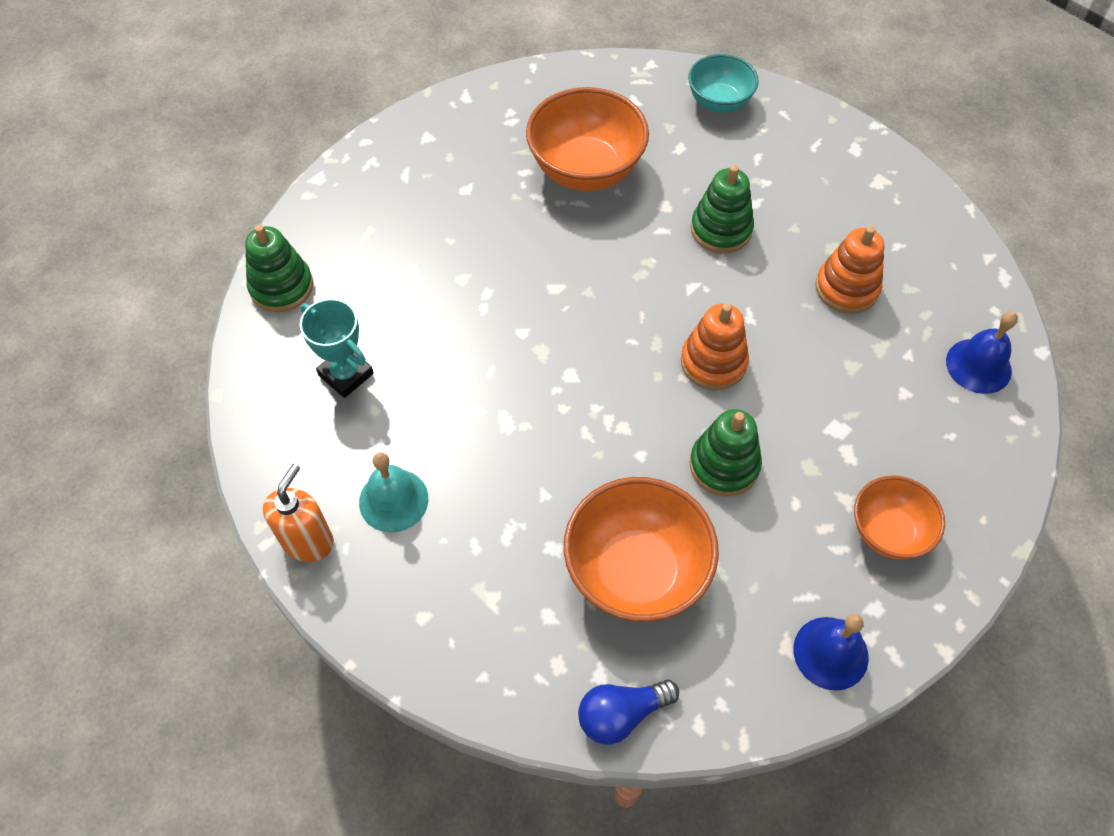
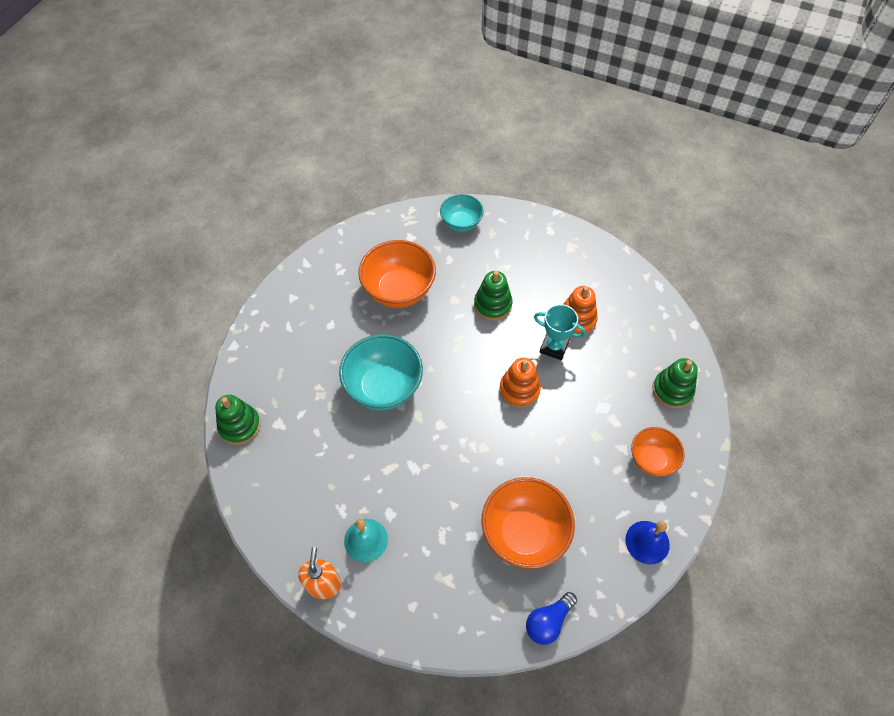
camera: 20 degrees left, 0 degrees up
turquoise trophy [300,298,374,398] -> turquoise trophy moved to [534,304,586,360]
green stacking toy [690,409,762,497] -> green stacking toy moved to [653,358,698,408]
blue bell [946,312,1018,394] -> none
none -> turquoise bowl [339,334,423,410]

